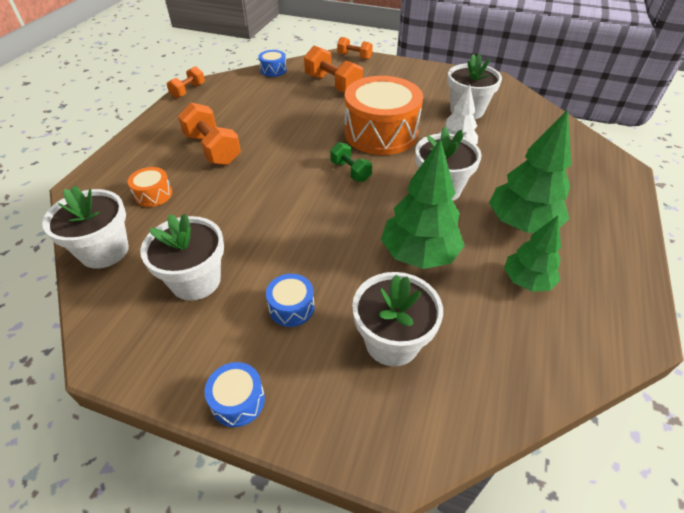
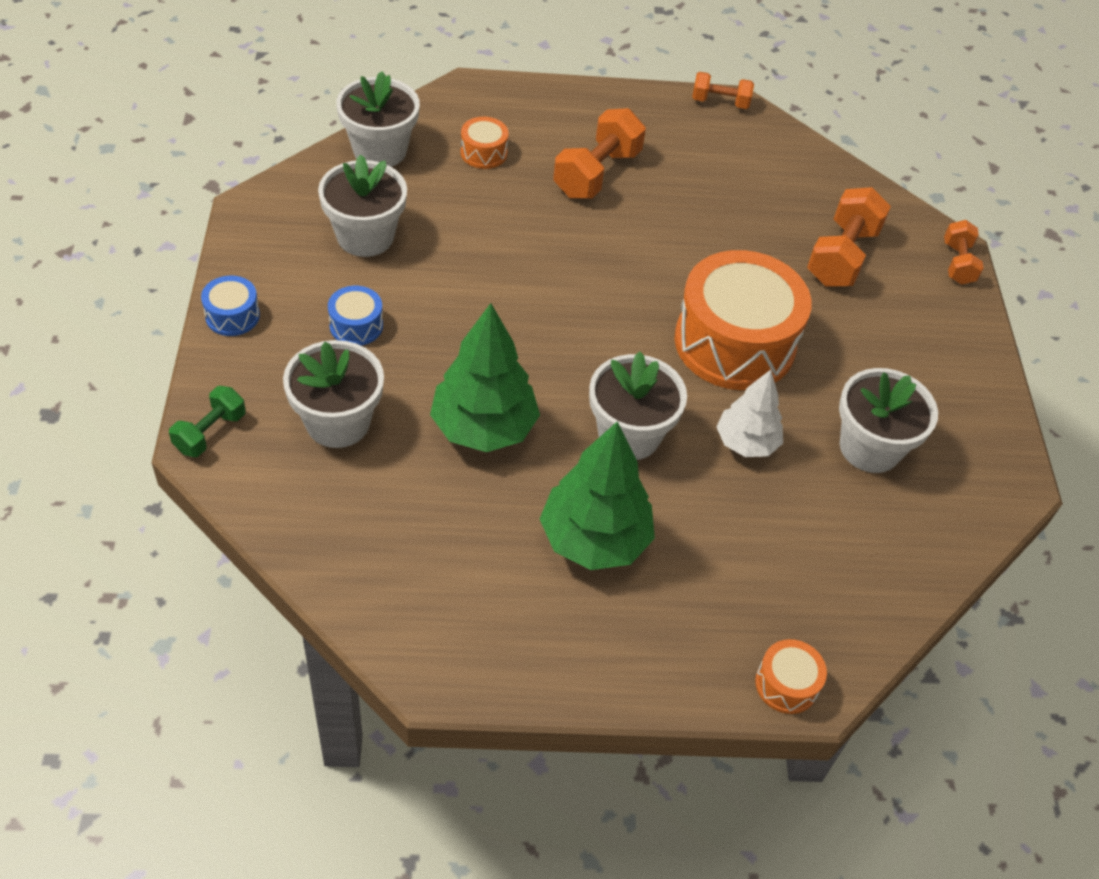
camera: 65 degrees right, 5 degrees up
blue drum [258,50,287,77] -> none
green dumbbell [330,142,372,182] -> green dumbbell moved to [169,386,246,457]
green tree [504,216,561,292] -> none
none -> orange drum [755,639,827,714]

